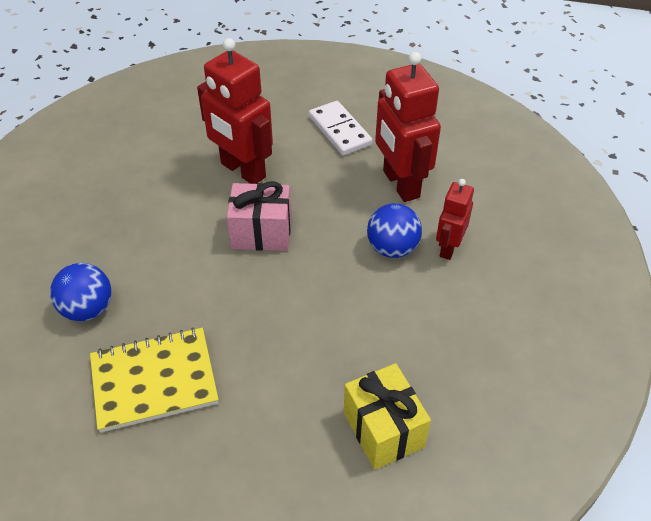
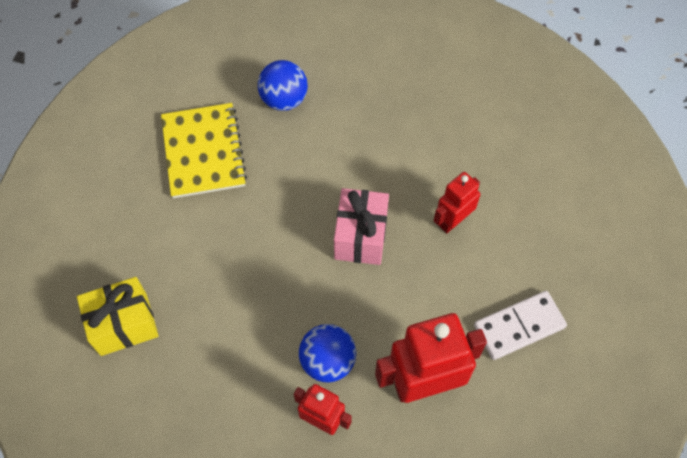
camera: 95 degrees right, 15 degrees up
red robot [197,38,273,184] -> red robot [434,172,480,233], size x0.57

